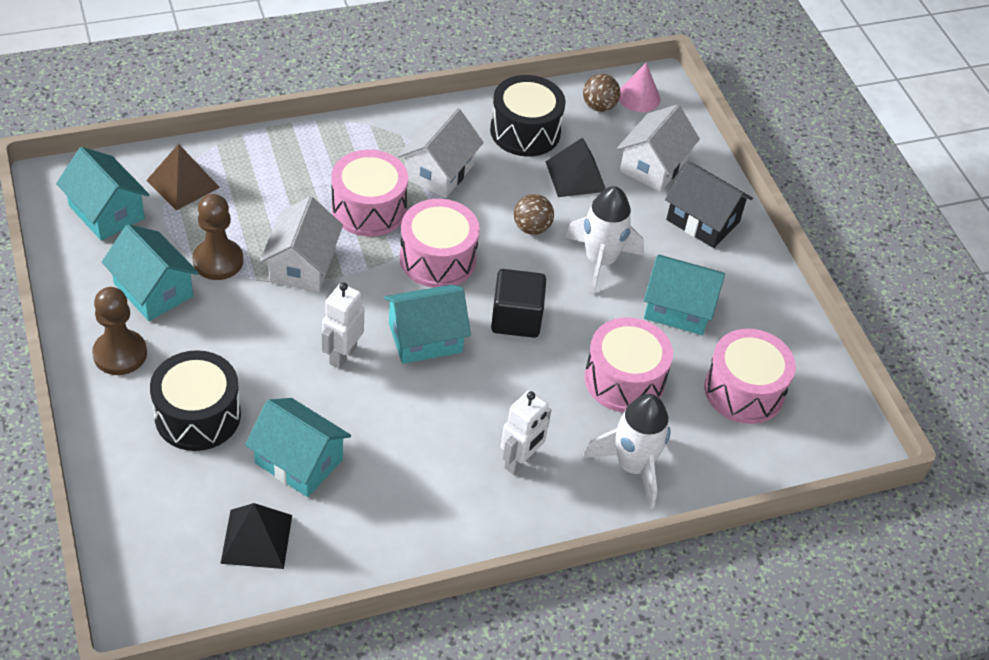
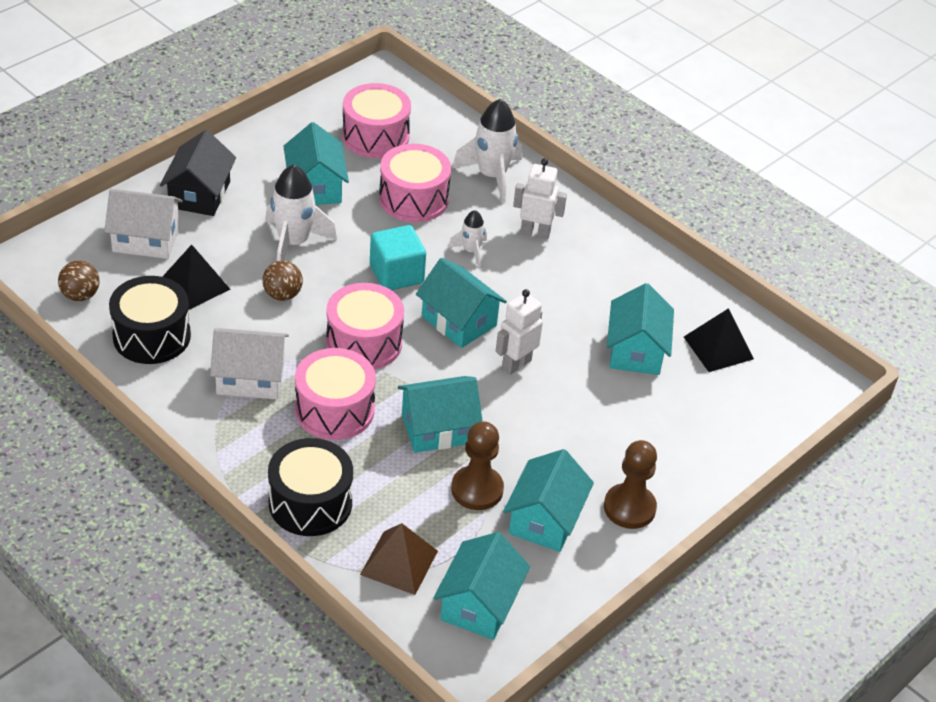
camera: 115 degrees left, 5 degrees down
black drum [150,350,241,451] -> black drum moved to [268,438,353,536]
white house [260,196,343,292] -> turquoise house [398,376,483,453]
white robot [321,282,364,369] -> white robot turned 135 degrees clockwise [496,289,543,375]
black cube [491,269,546,338] -> turquoise cube [370,225,426,290]
pink cone [619,63,660,112] -> none
none -> white rocket [448,210,487,267]

